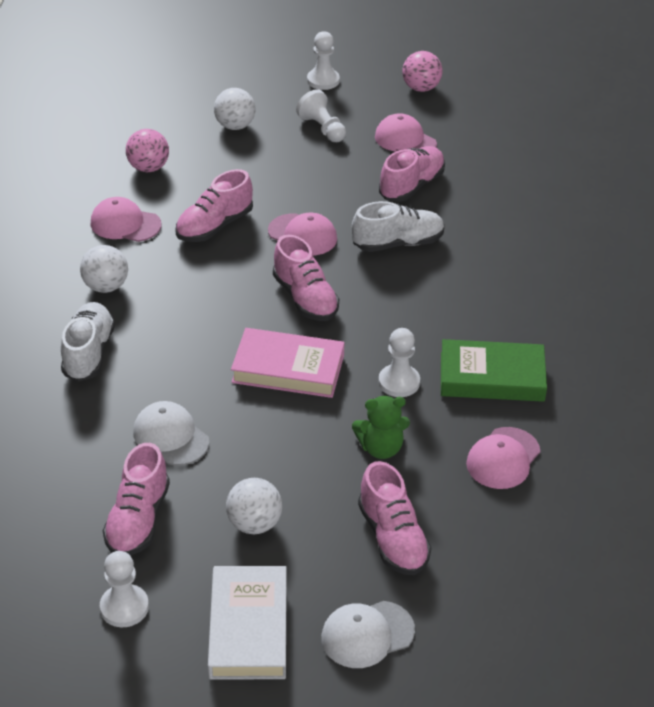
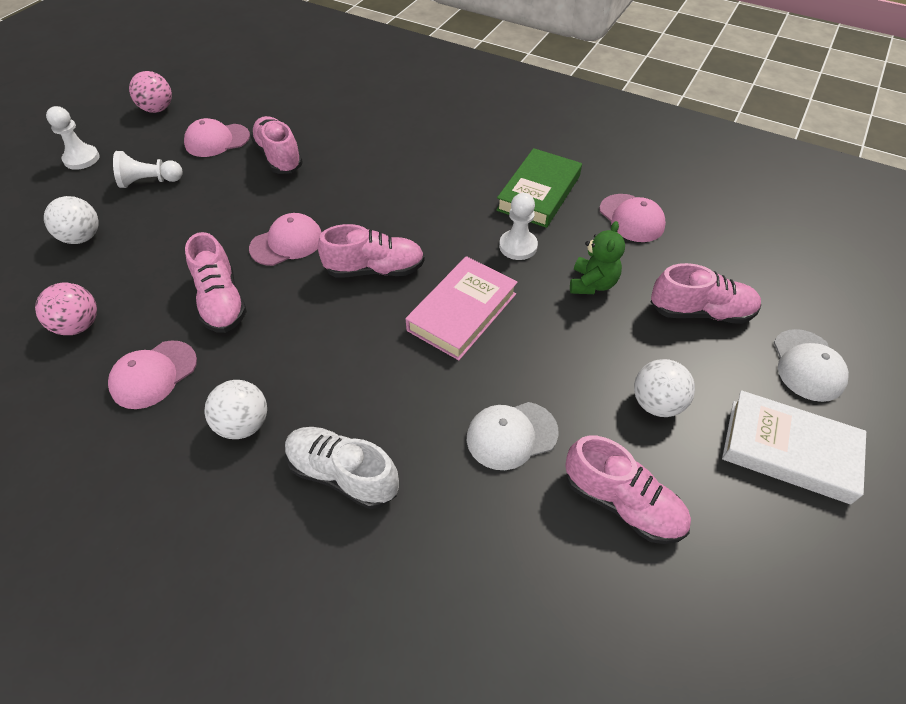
camera: 65 degrees left, 10 degrees up
white pawn [100,551,149,627] -> none
white shoe [352,201,445,252] -> none

